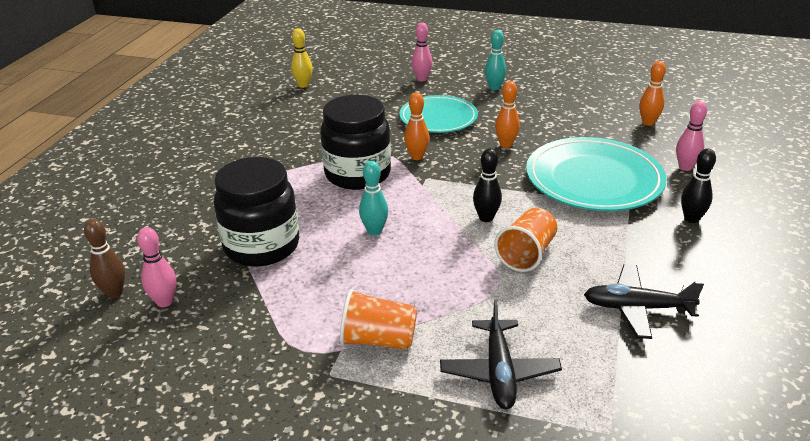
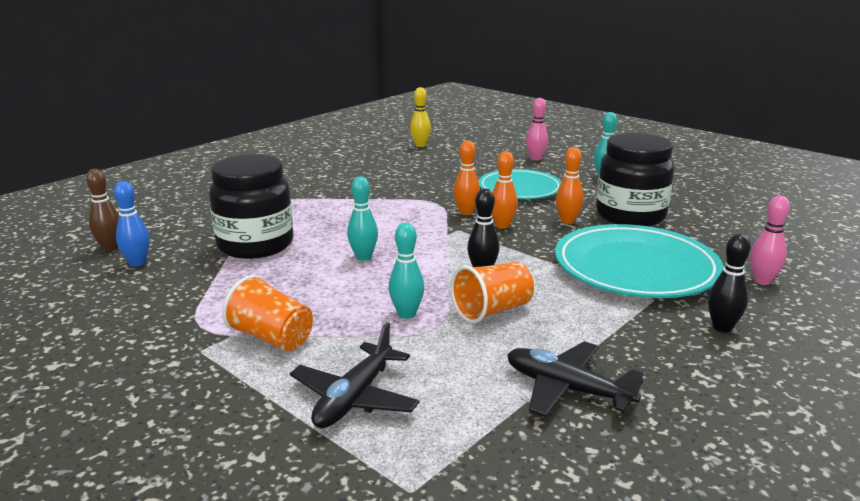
camera: 25 degrees right, 10 degrees down
pink bowling pin [137,227,176,307] -> blue bowling pin [114,181,150,267]
black jar [320,95,391,190] -> black jar moved to [596,133,674,226]
orange bowling pin [639,61,666,126] -> orange bowling pin moved to [492,151,518,229]
none -> turquoise bowling pin [389,223,424,319]

